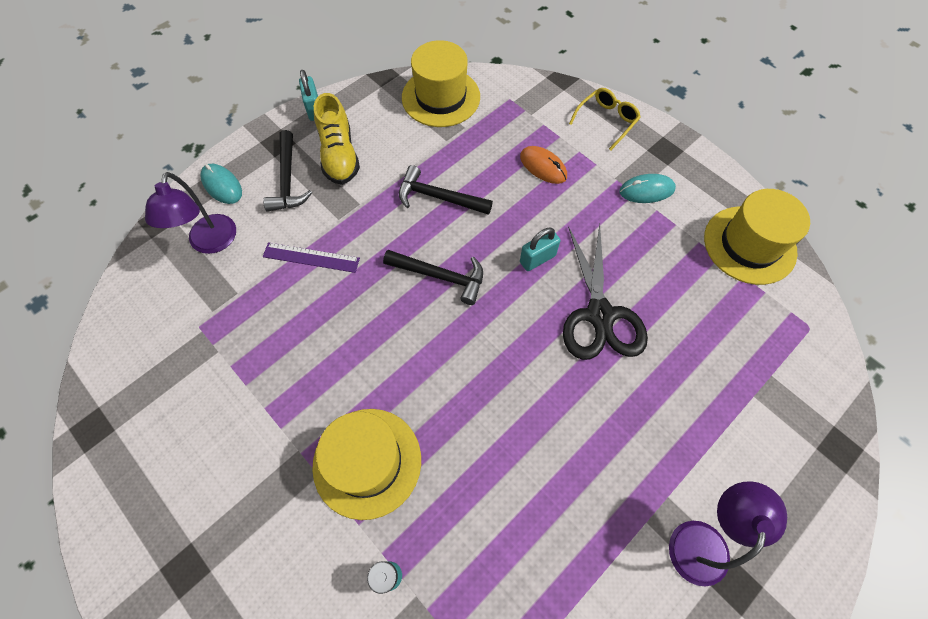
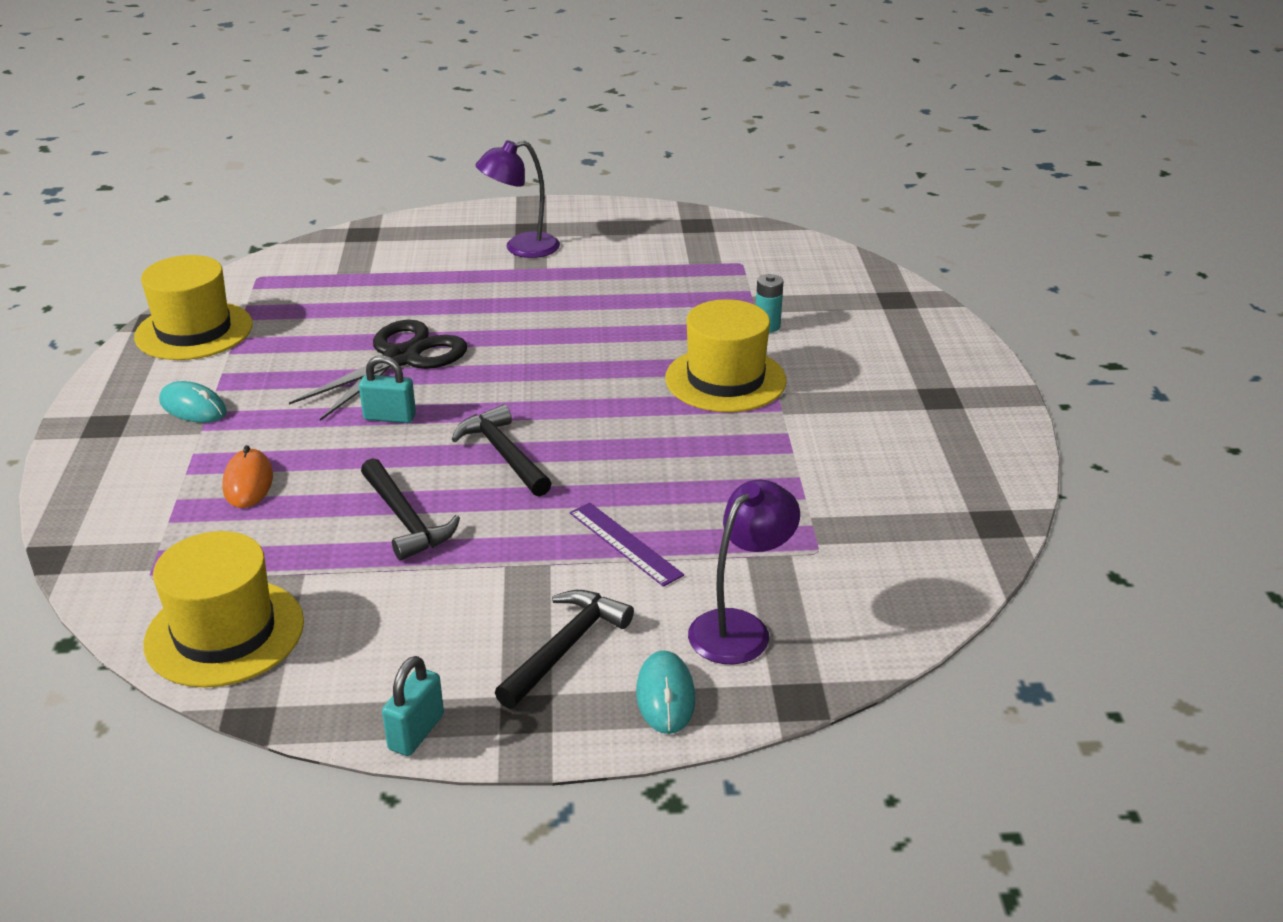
camera: 140 degrees left, 30 degrees down
yellow shoe [314,93,360,185] -> none
yellow glasses [569,88,641,150] -> none

